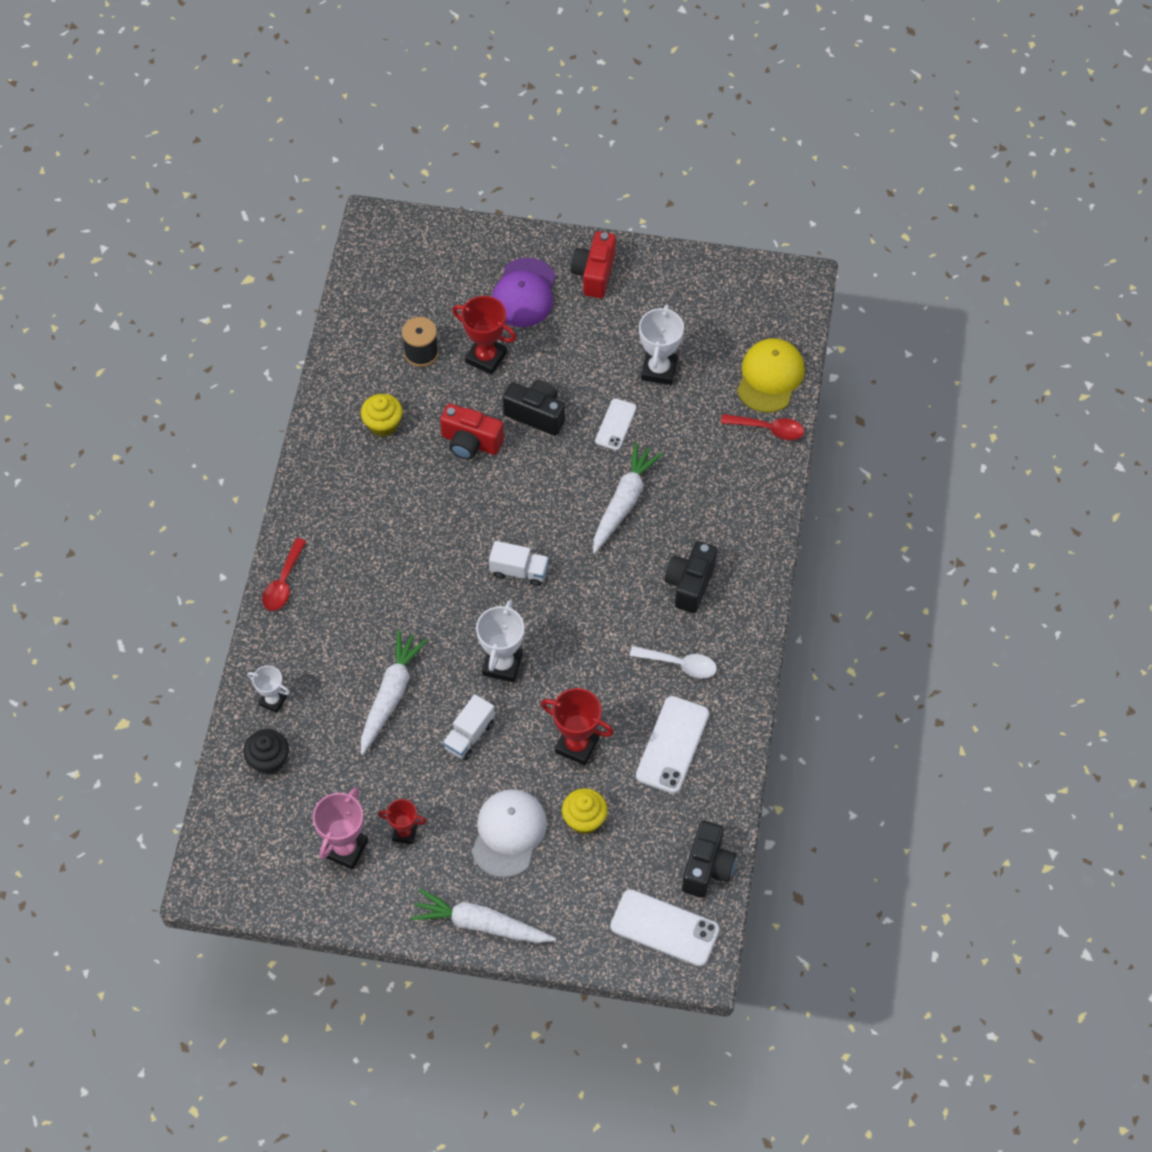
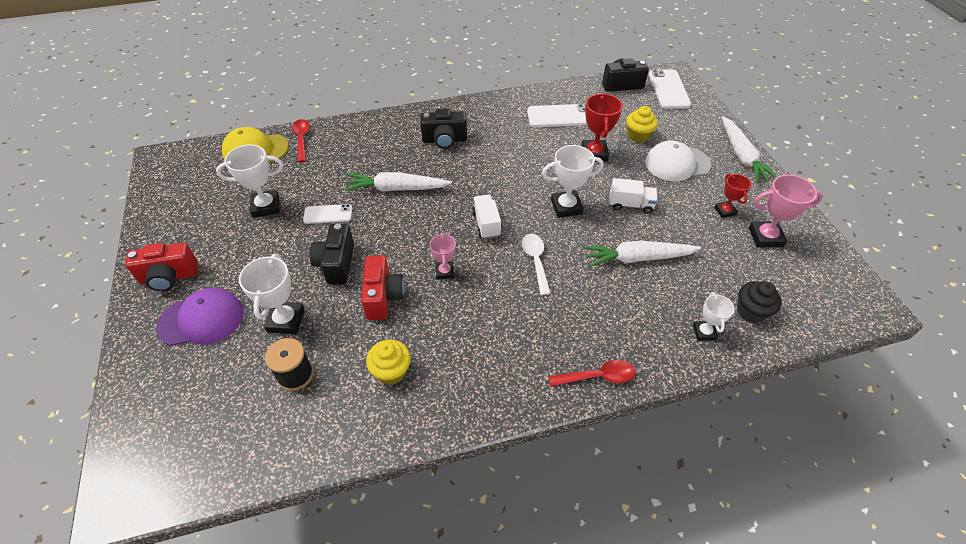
camera: 115 degrees left, 10 degrees down
red trophy [452,296,516,375] -> white trophy [239,254,305,334]
white spoon [629,646,717,679] -> white spoon moved to [522,234,551,295]
none -> pink trophy [430,233,456,279]

